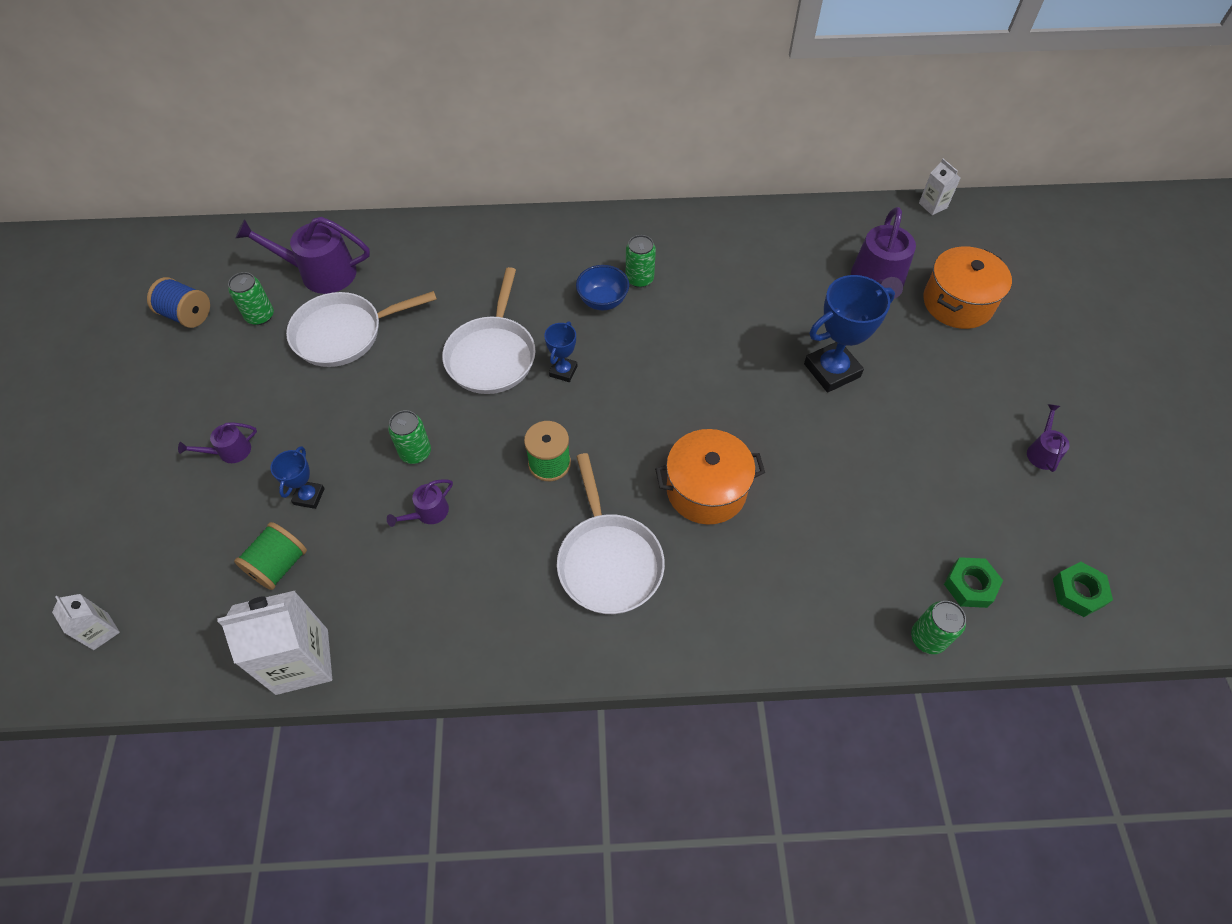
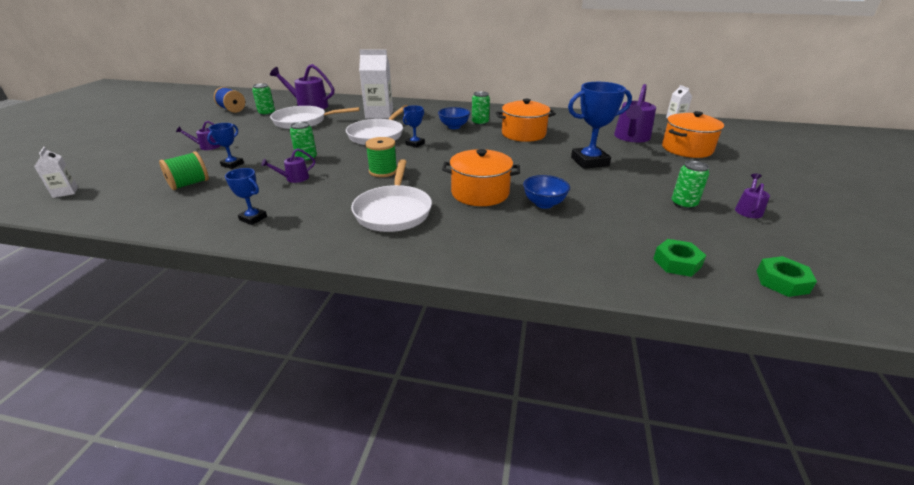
camera: 15 degrees right, 25 degrees down
white carton [217,591,332,695] -> white carton moved to [359,50,393,119]
green can [911,601,966,654] -> green can moved to [671,161,709,209]
none -> blue trophy [225,168,267,225]
none -> orange pot [496,99,556,142]
none -> blue bowl [523,175,570,209]

